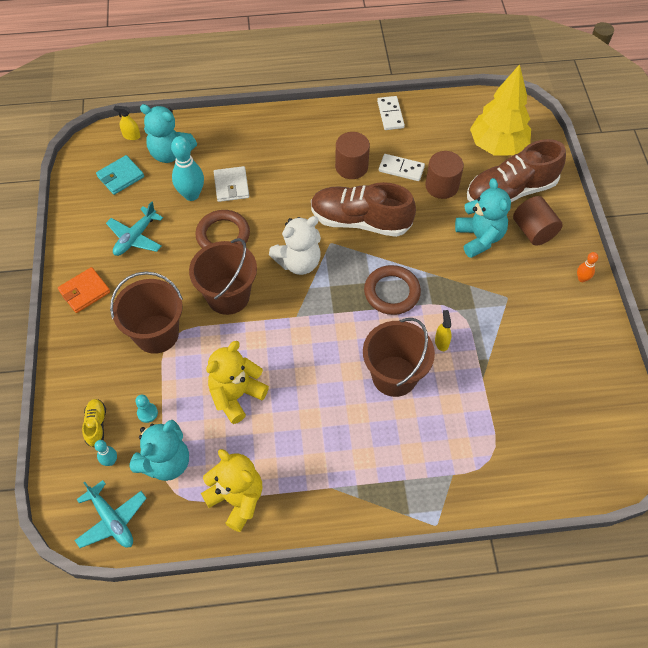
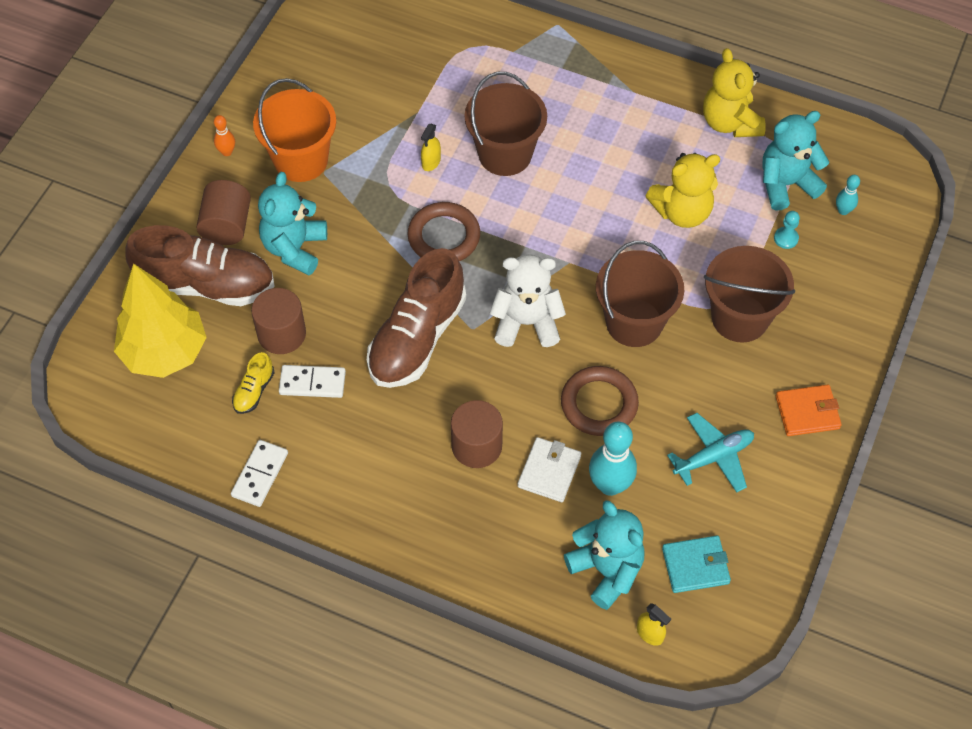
camera: 150 degrees left, 0 degrees up
turquoise plane [74,480,147,548] -> none
yellow shoe [82,399,106,448] -> yellow shoe moved to [232,352,275,414]
brown shoe [311,182,416,237] -> brown shoe turned 75 degrees clockwise [367,248,466,388]
brown cylinder [335,132,370,179] -> brown cylinder moved to [451,400,503,468]
white domino [379,154,425,181] -> white domino turned 45 degrees counterclockwise [279,365,346,398]
none -> orange bucket [253,78,336,182]

